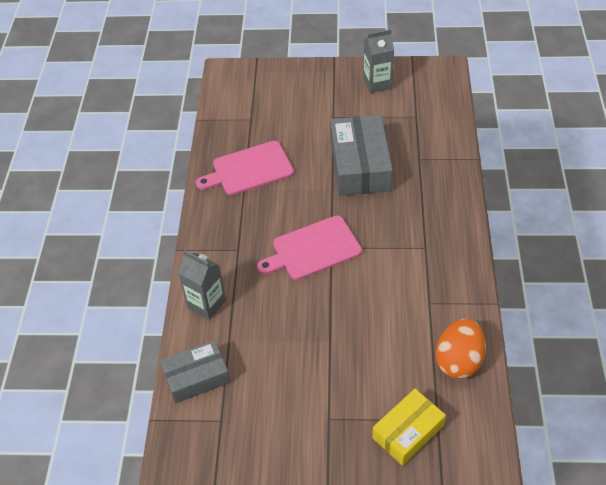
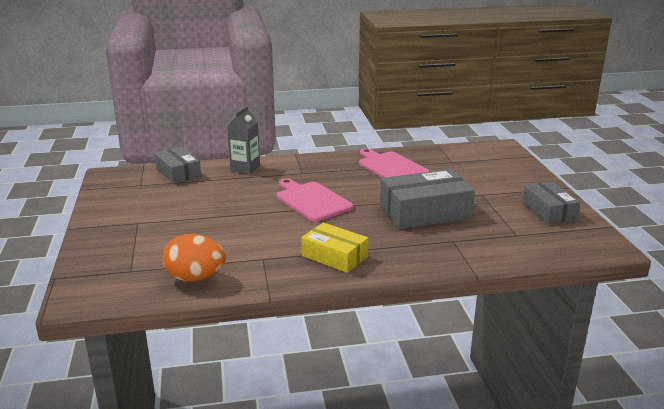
camera: 75 degrees right, 25 degrees down
grey carton [363,29,394,93] -> grey box [522,182,581,224]
yellow box [372,389,446,466] -> yellow box moved to [302,222,368,273]

